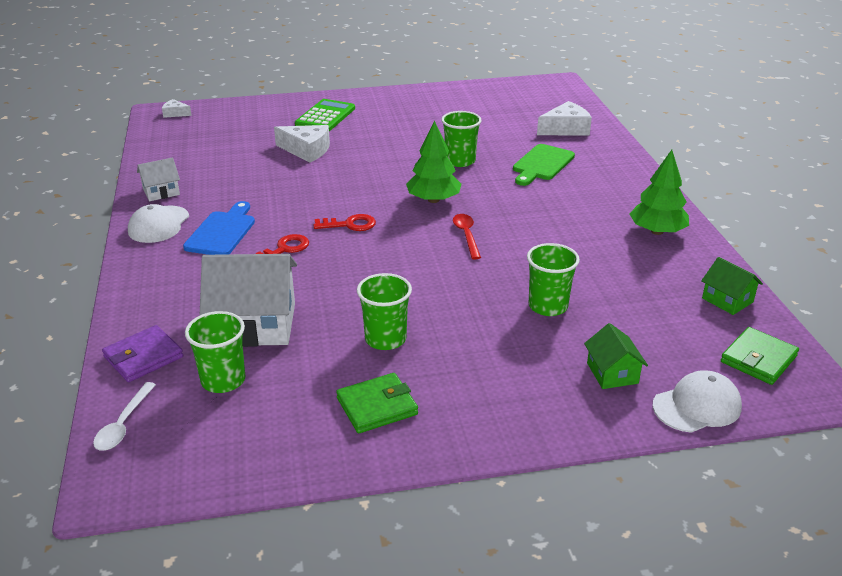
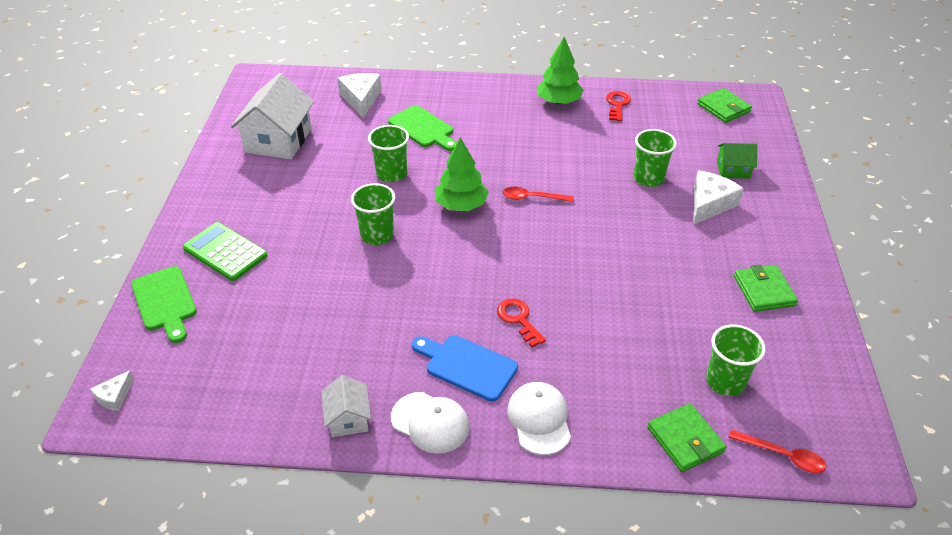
camera: 75 degrees left, 10 degrees up
white spoon [93,382,156,450] -> red spoon [729,429,826,473]
purple wallet [102,325,183,382] -> green wallet [647,403,727,472]
white house [200,254,297,347] -> white house moved to [231,73,315,160]
white cheese [274,125,330,162] -> white cheese moved to [694,171,744,224]
red key [314,214,376,231] -> red key moved to [606,91,631,121]
green cup [357,273,412,350] -> green cup moved to [351,183,395,245]
white cap [652,370,742,433] -> white cap moved to [507,382,571,455]
green house [701,257,763,315] -> none
none -> green cutting board [131,266,197,343]

